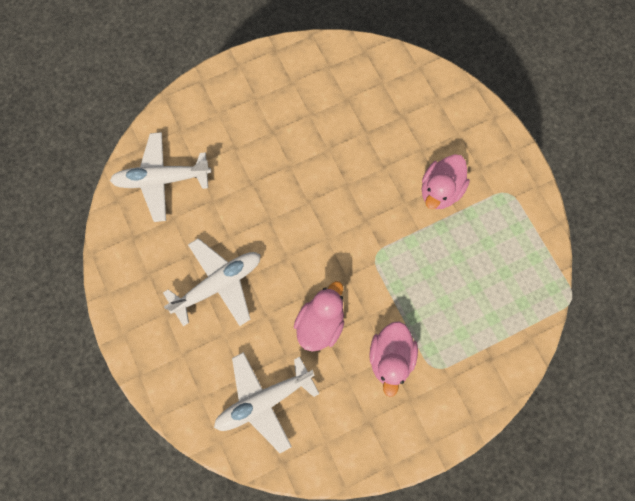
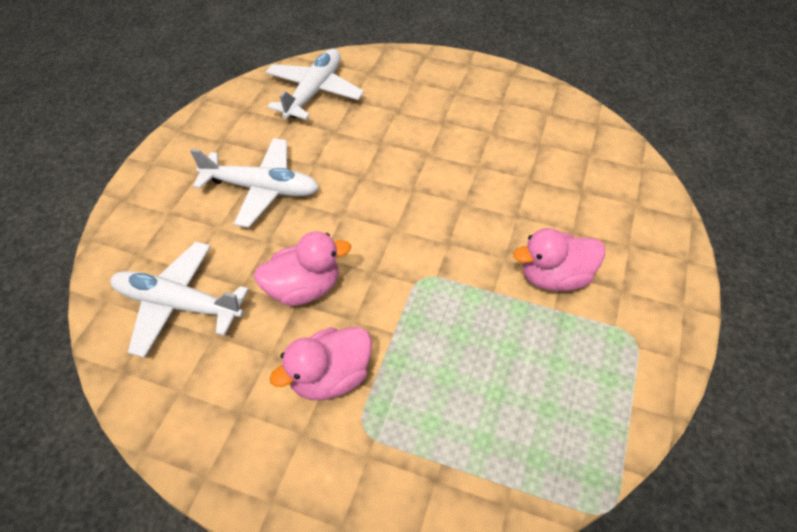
camera: 45 degrees right, 20 degrees down
white plane [110,132,211,222] -> white plane turned 75 degrees clockwise [265,49,364,120]

